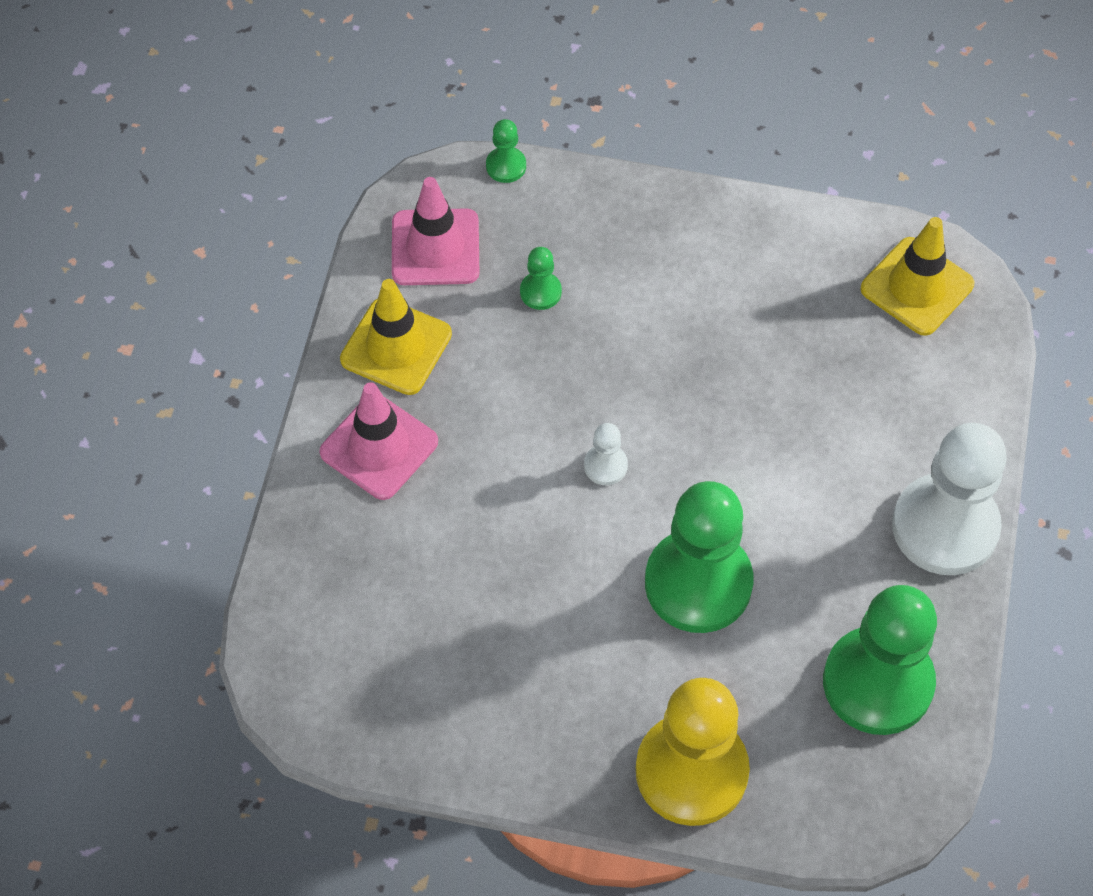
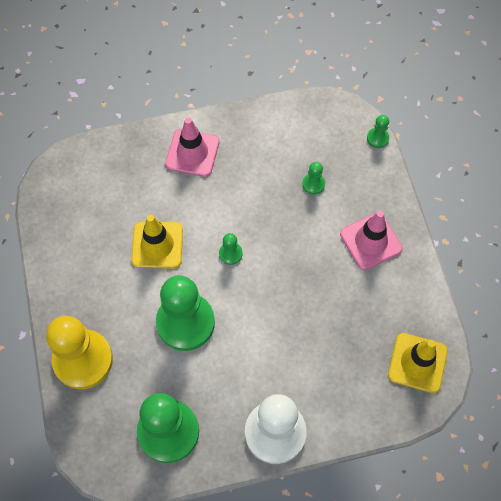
camera: 65 degrees right, 5 degrees up
yellow traffic cone [340,279,452,395] -> yellow traffic cone moved to [131,215,183,268]
pink traffic cone [392,177,479,285] -> pink traffic cone moved to [340,211,403,270]
white pawn [584,423,628,485] -> green pawn [219,233,243,265]

